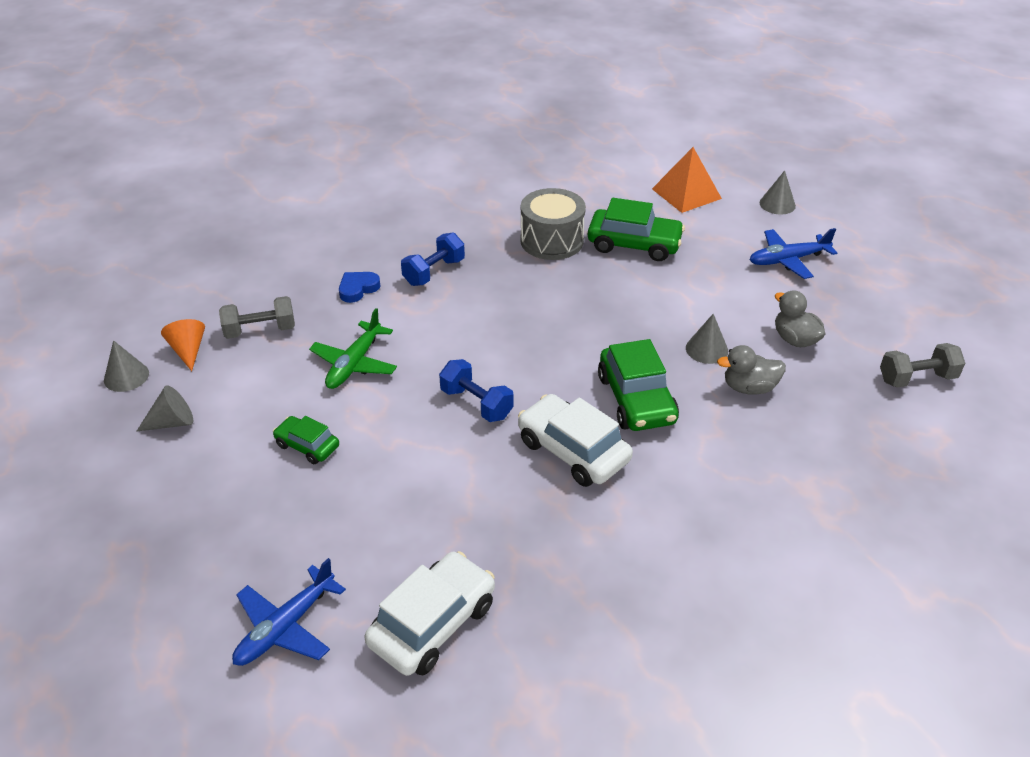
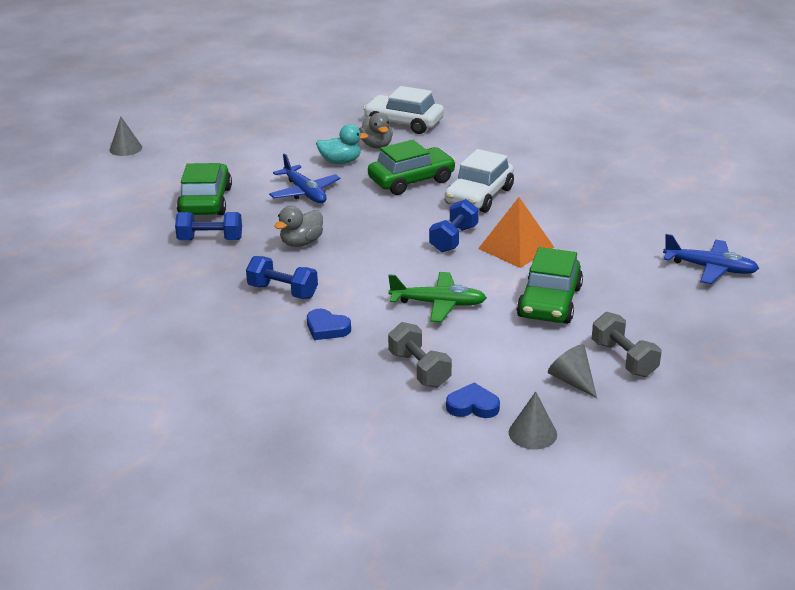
camera: 105 degrees left, 10 degrees down
orange cone [161,319,205,371] -> blue heart [446,382,500,418]
green car [273,416,339,464] -> green car [517,247,583,324], size x1.76
white car [365,551,495,676] -> white car moved to [363,86,444,134]
grey drum [520,188,586,260] -> blue dumbbell [175,212,242,240]
orange pyramid [652,147,722,213] -> orange pyramid moved to [478,197,554,268]
grey cone [686,314,728,364] -> turquoise duck [316,124,368,164]
blue plane [750,228,837,279] -> blue plane moved to [269,153,340,203]
grey duck [775,290,825,347] -> grey duck moved to [274,206,323,247]
grey dumbbell [880,343,965,388] -> grey dumbbell moved to [592,312,661,377]

